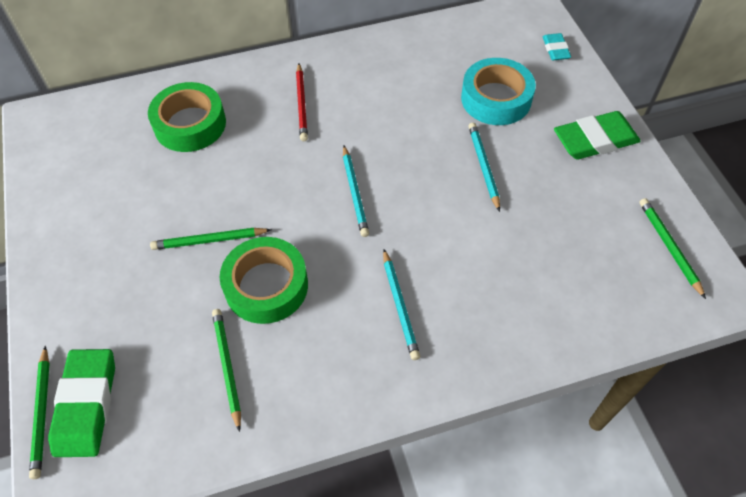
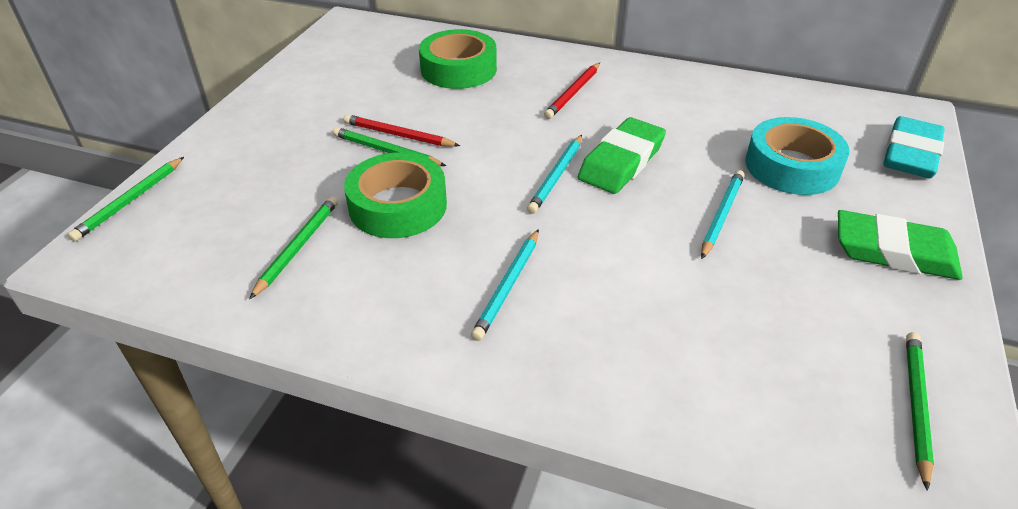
camera: 35 degrees right, 15 degrees down
green eraser [48,349,115,457] -> green eraser moved to [578,117,666,194]
turquoise eraser [543,33,571,60] -> turquoise eraser [883,116,945,178], size x1.86
none -> red pencil [344,114,460,147]

